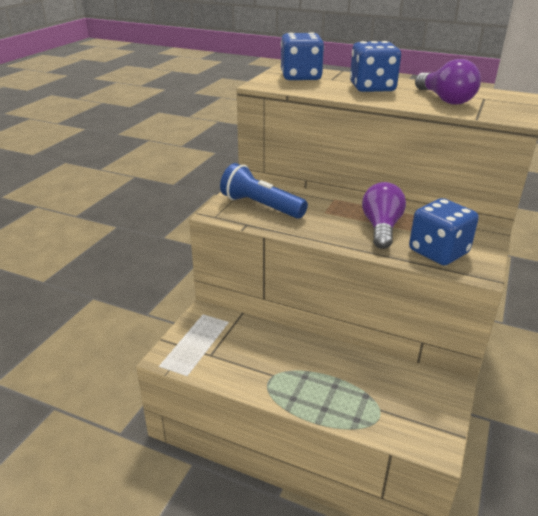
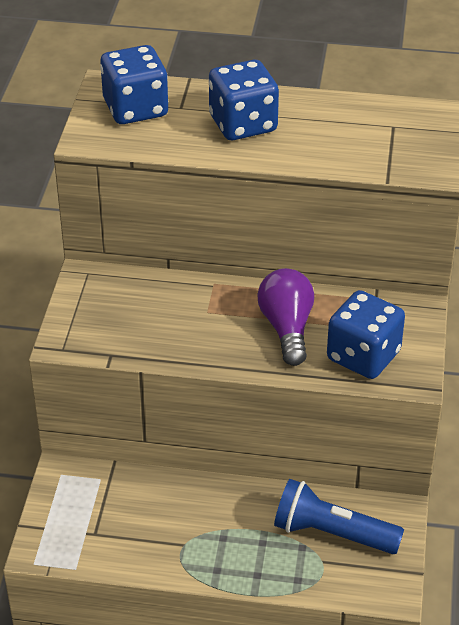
camera: 15 degrees left, 10 degrees up
blue flashlight [220,163,308,219] -> blue flashlight moved to [274,479,404,554]
purple light bulb [415,59,481,104] -> none

